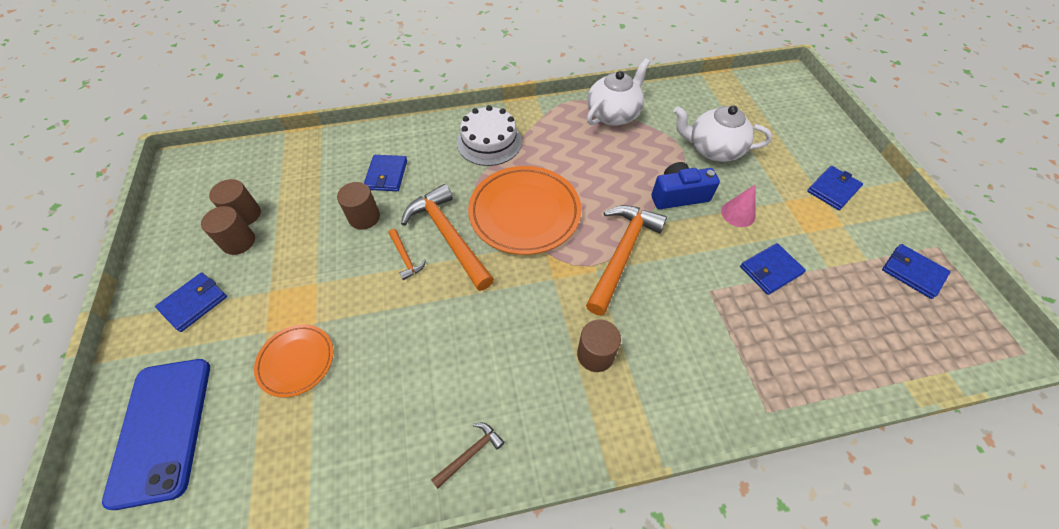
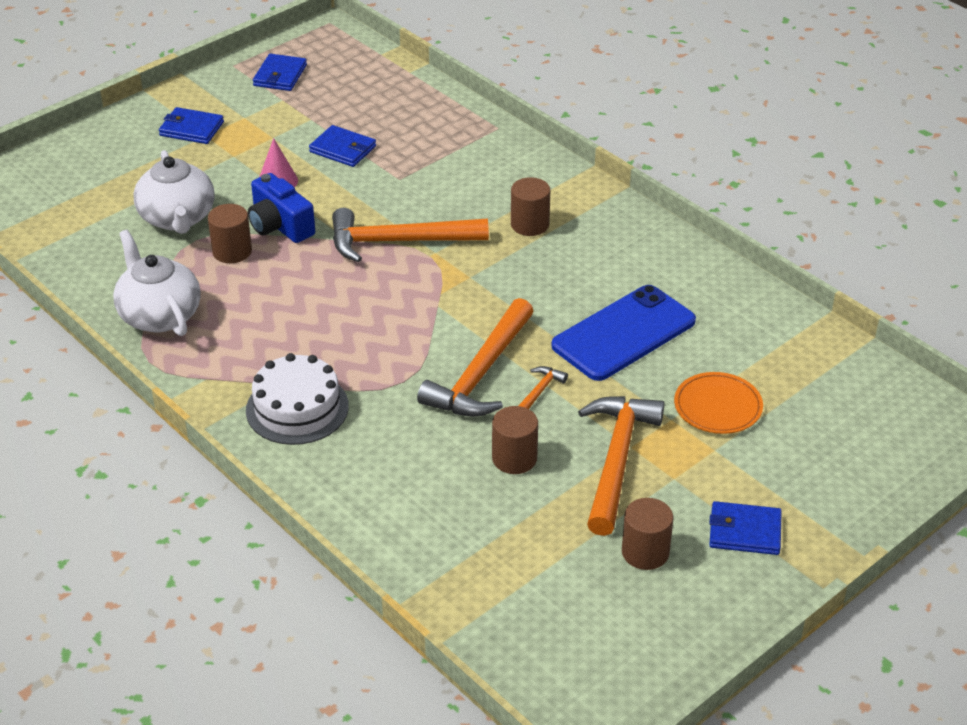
camera: 120 degrees left, 15 degrees down
blue phone [102,359,210,510] -> blue phone moved to [552,285,696,381]
brown cylinder [209,179,261,225] -> brown cylinder moved to [208,204,252,263]
blue wallet [364,155,407,191] -> none
brown hammer [431,423,505,489] -> none
orange plate [468,166,582,255] -> none
white teapot [587,58,650,126] -> white teapot turned 45 degrees clockwise [113,230,201,336]
none -> orange hammer [578,396,665,536]

